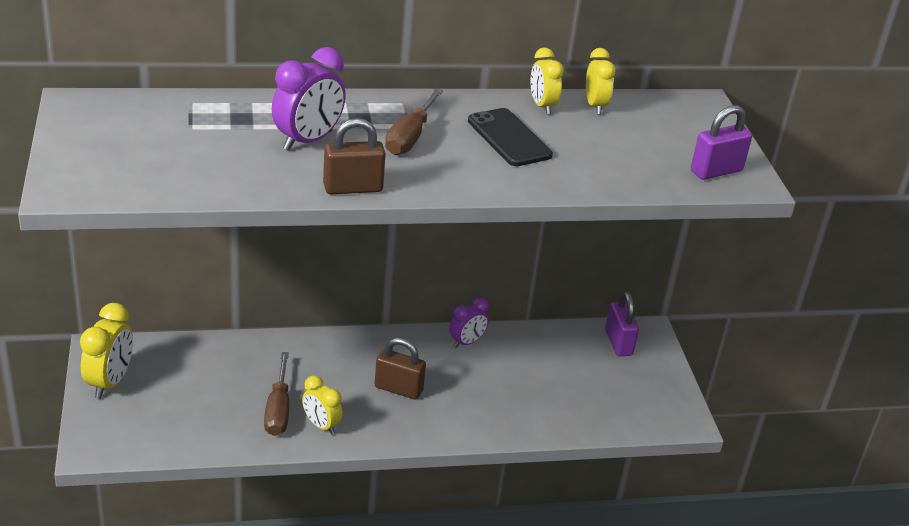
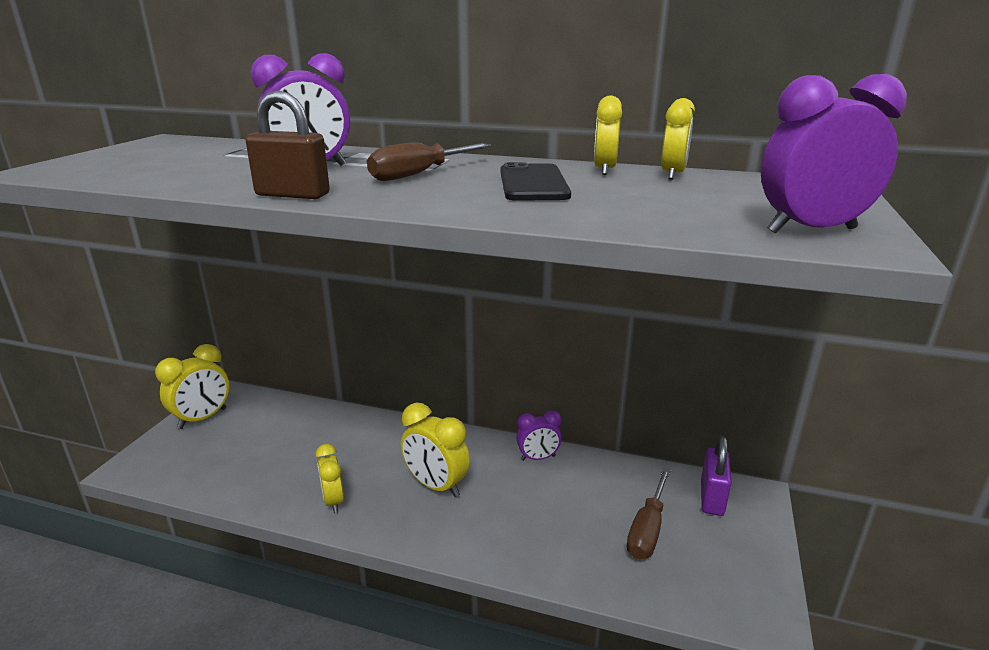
camera: 30 degrees right, 10 degrees down
brown screwdriver [264,352,289,436] -> brown screwdriver moved to [627,468,671,559]
brown padlock [375,337,426,400] -> yellow clock [401,402,470,497]
purple padlock [691,105,752,180] -> purple clock [761,74,907,234]

